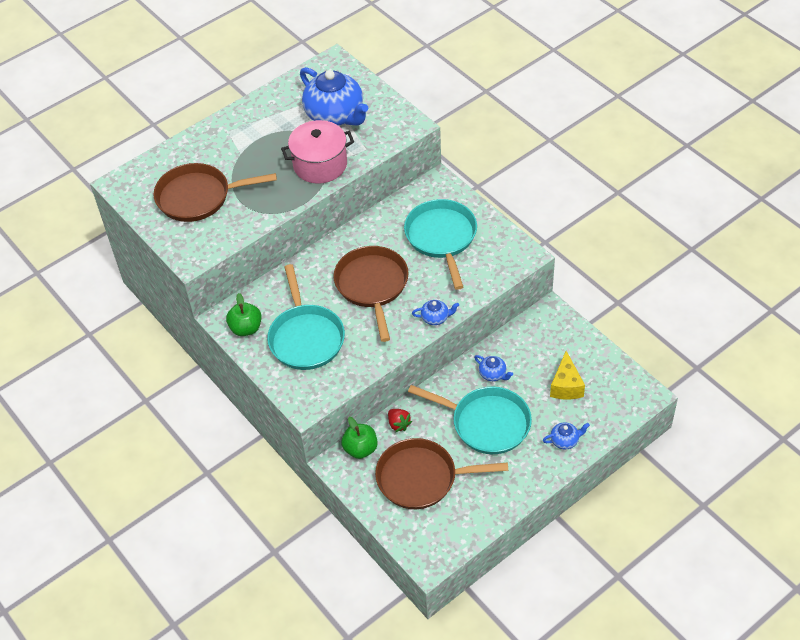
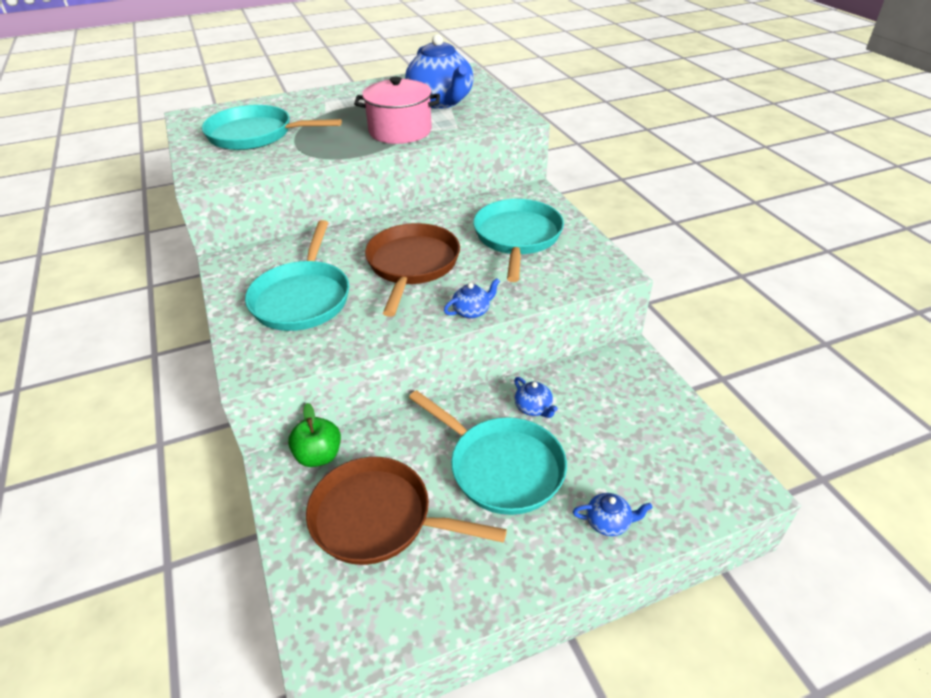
camera: 15 degrees right, 10 degrees down
brown pan [153,163,277,222] -> turquoise pan [202,105,342,150]
green apple [226,293,261,336] -> none
red strawberry [388,409,412,432] -> none
blue teapot [412,300,459,325] -> blue teapot turned 45 degrees counterclockwise [444,278,500,319]
yellow cheese [550,351,585,399] -> none

